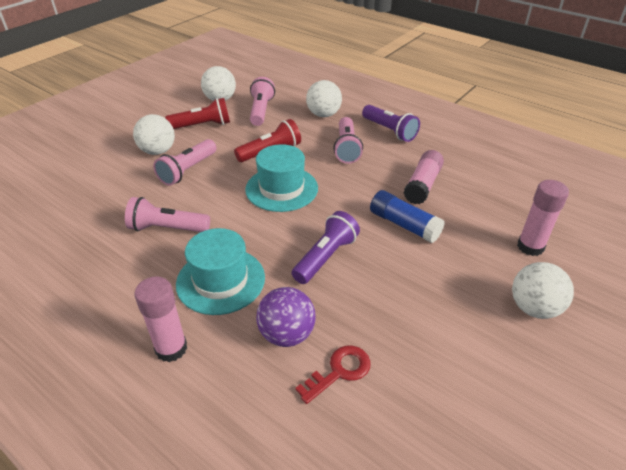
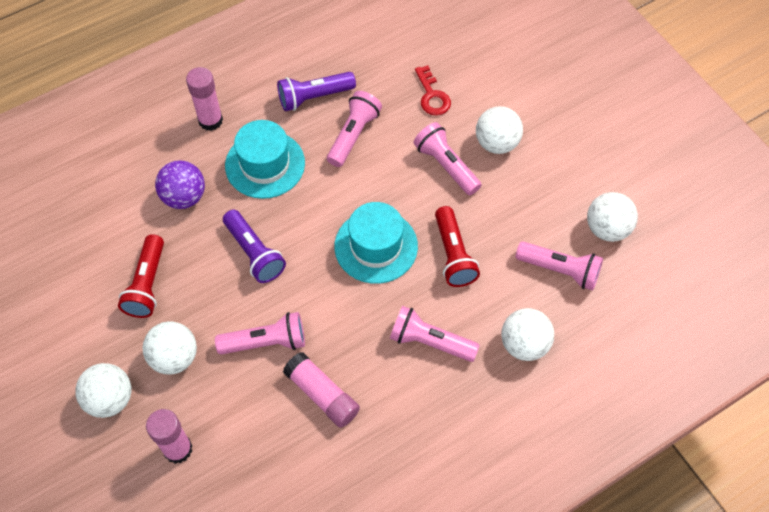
camera: 110 degrees right, 20 degrees up
red flashlight [165,98,230,129] -> red flashlight moved to [118,234,164,318]
red key [295,345,371,404] -> red key moved to [415,65,451,116]
purple flashlight [362,105,420,142] -> purple flashlight moved to [277,72,356,111]
blue glue stick [370,190,445,243] -> pink flashlight [215,312,305,355]
none -> white ball [143,321,197,375]

